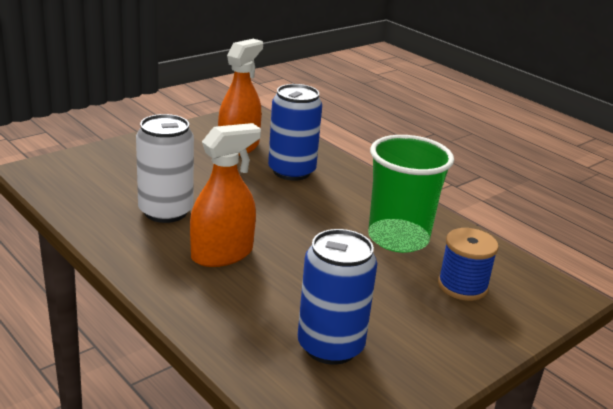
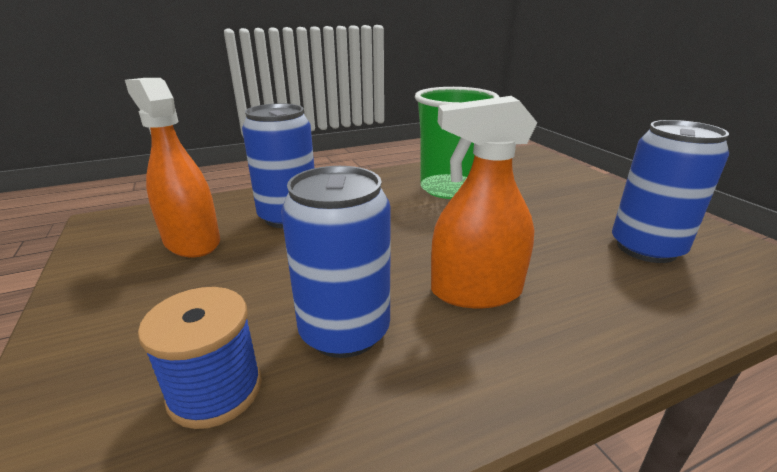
camera: 70 degrees left, 0 degrees up
white can [136,114,194,223] -> blue can [281,166,390,358]
orange spray bottle [190,123,261,267] -> orange spray bottle turned 75 degrees counterclockwise [431,96,537,308]
blue spool [438,228,499,301] -> blue spool moved to [138,287,262,429]

